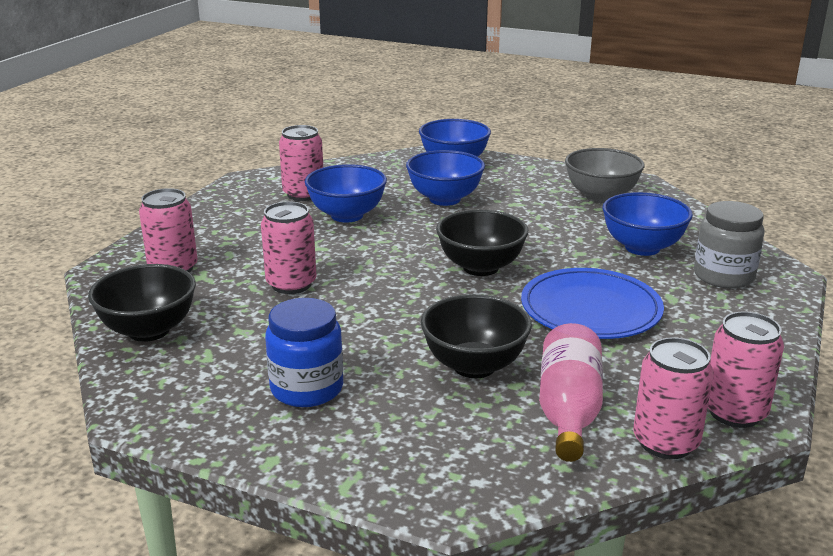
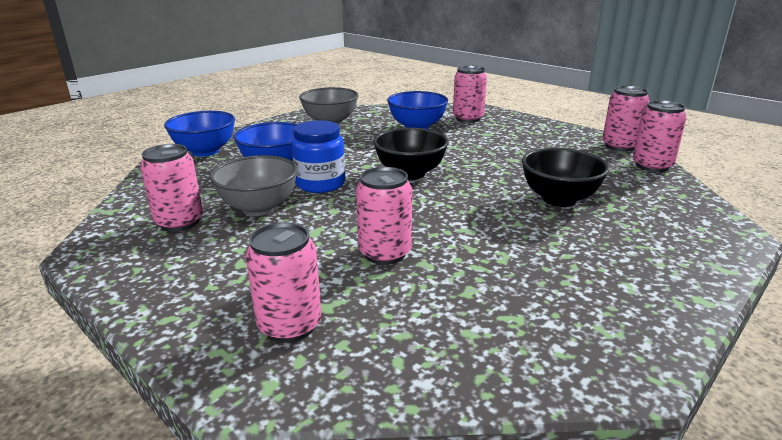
camera: 70 degrees left, 0 degrees up
black bowl [88,264,196,342] -> none
blue jar [265,298,343,407] -> blue jar moved to [292,120,345,193]
blue bowl [305,164,387,222] -> grey bowl [210,155,298,216]
blue plate [521,268,664,339] -> none
pink bottle [539,323,603,462] -> none
grey jar [694,201,765,289] -> pink can [453,66,487,123]

